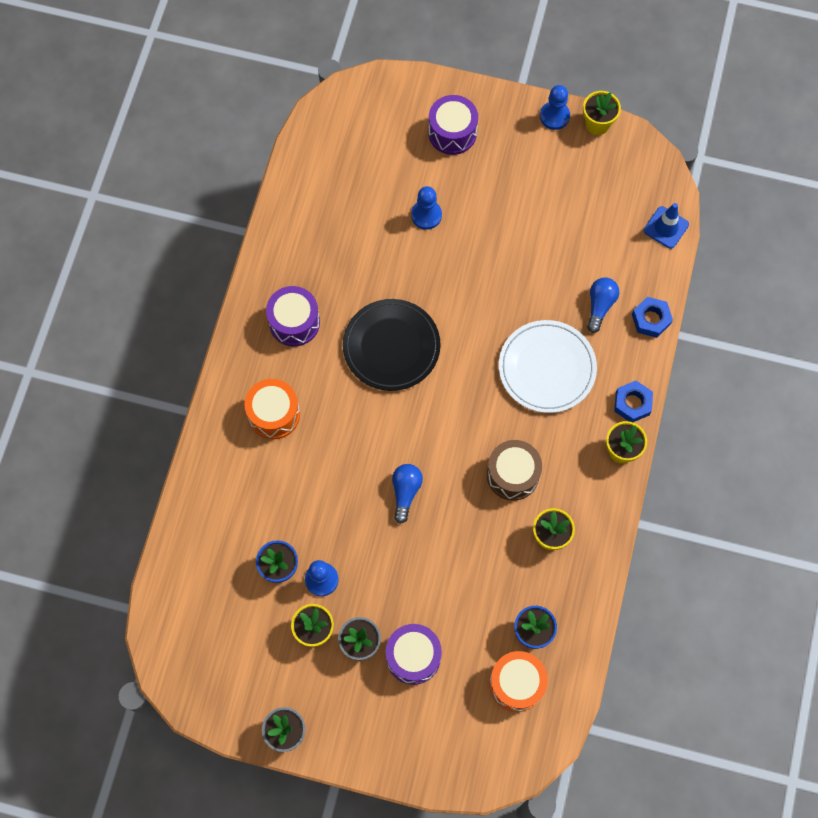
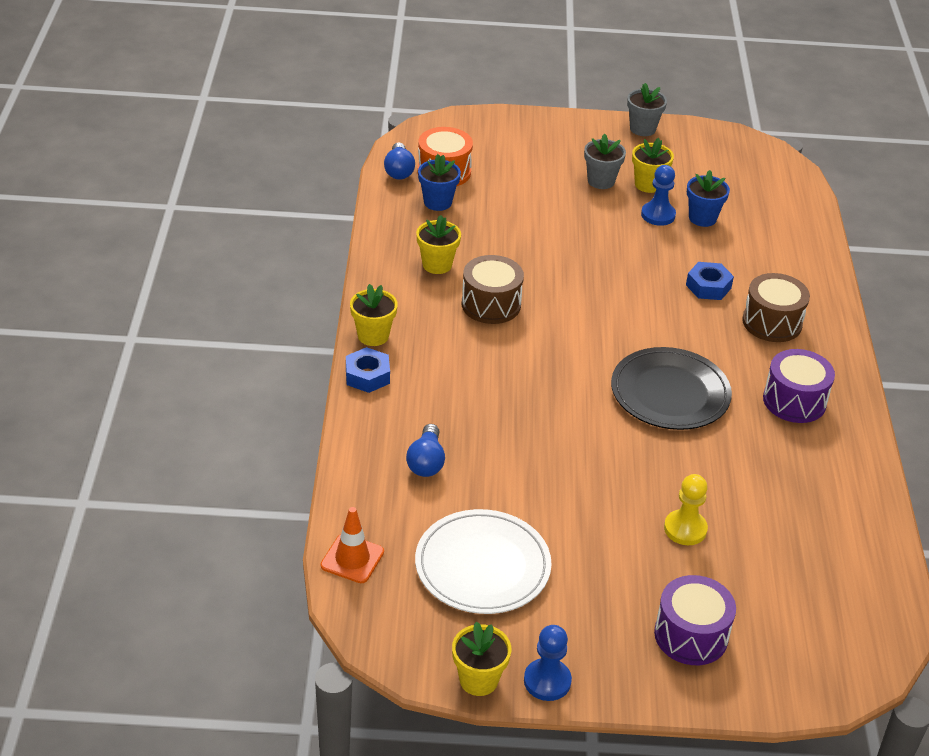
camera: 165 degrees right, 30 degrees down
orange drum [244,379,300,439] -> brown drum [742,273,810,342]
purple drum [386,624,442,685] -> none
blue light bulb [392,464,423,524] -> blue light bulb moved to [384,142,415,180]
blue pawn [411,186,442,230] -> yellow pawn [664,474,708,545]
white plate [499,320,597,413] -> white plate moved to [415,509,552,614]
blue nut [632,297,673,338] -> blue nut moved to [686,262,734,300]
blue traffic cone [644,203,689,249] -> orange traffic cone [321,507,384,583]

